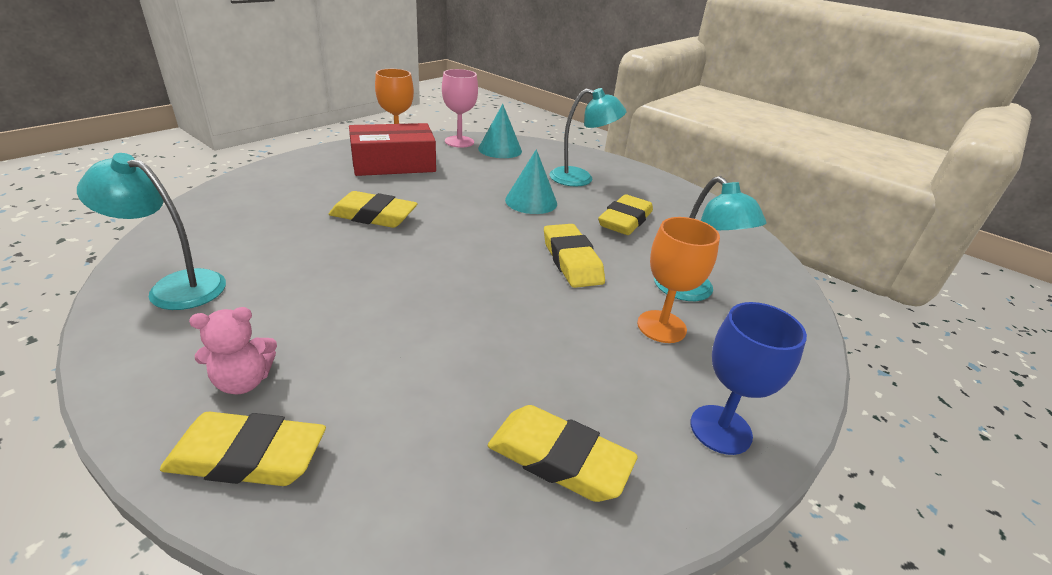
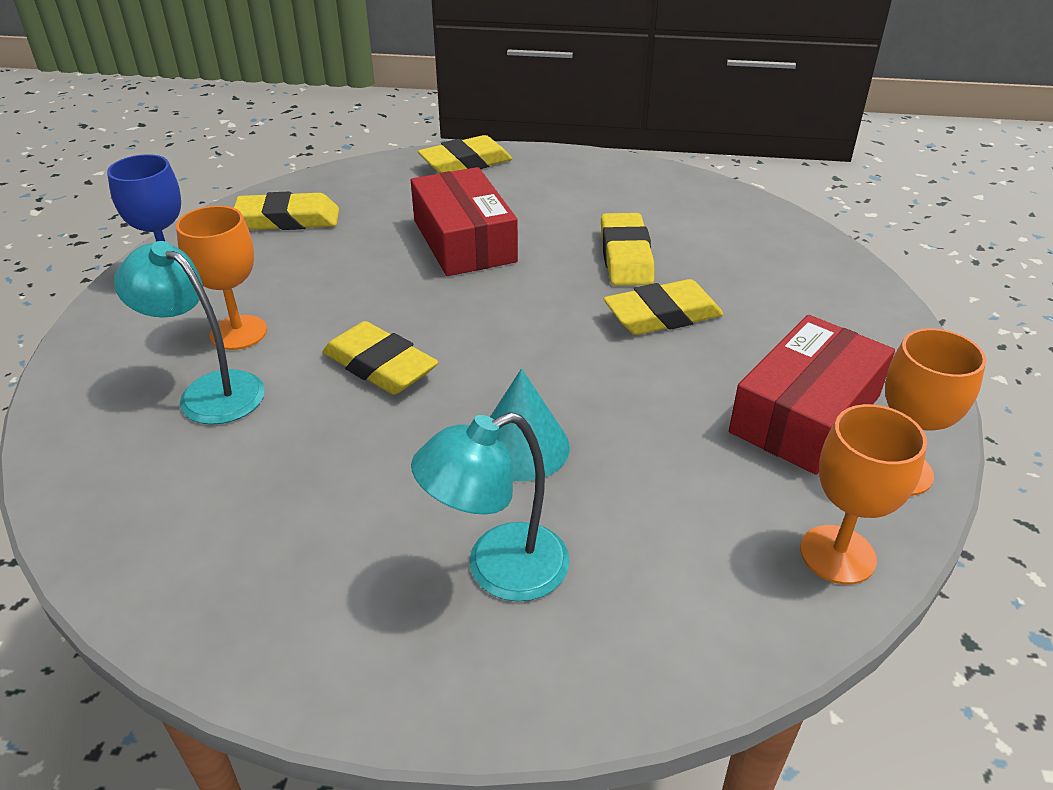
camera: 150 degrees right, 5 degrees up
turquoise lamp [77,153,226,310] -> none
pink teddy bear [189,307,277,394] -> none
pink goblet [442,69,478,148] -> orange goblet [800,404,927,584]
turquoise cone [478,104,522,158] -> none
yellow eraser [598,194,653,235] -> yellow eraser moved to [601,213,655,286]
none -> red box [411,167,518,276]

